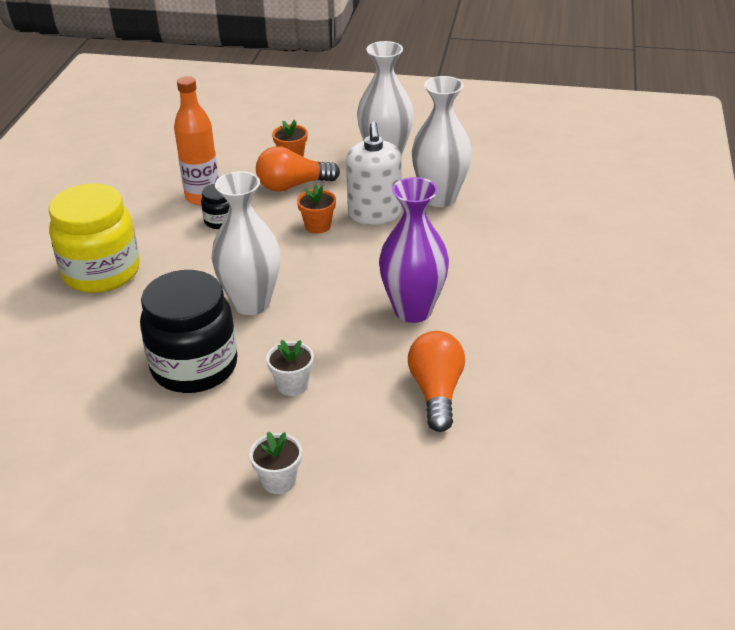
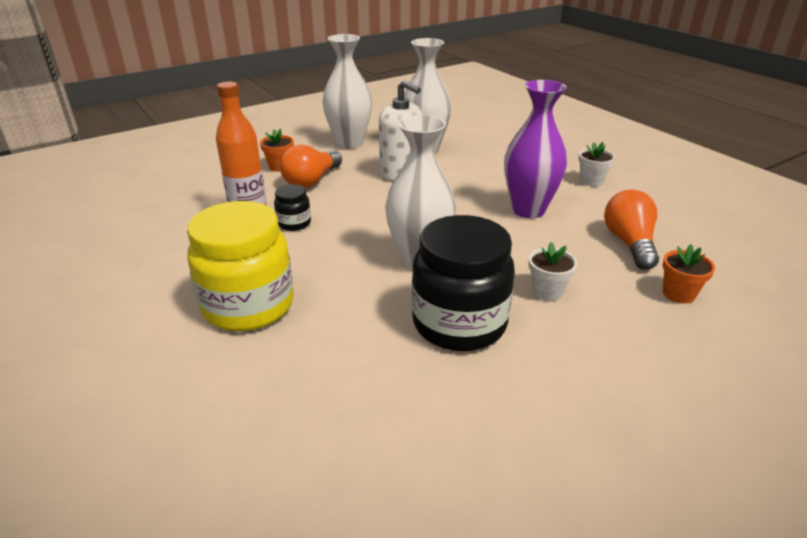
camera: 45 degrees left, 5 degrees down
white flower pot [249,431,302,494] -> white flower pot moved to [578,142,615,186]
orange flower pot [297,184,336,234] -> orange flower pot moved to [662,244,715,304]
orange light bulb [408,331,465,432] -> orange light bulb turned 45 degrees clockwise [604,190,659,270]

